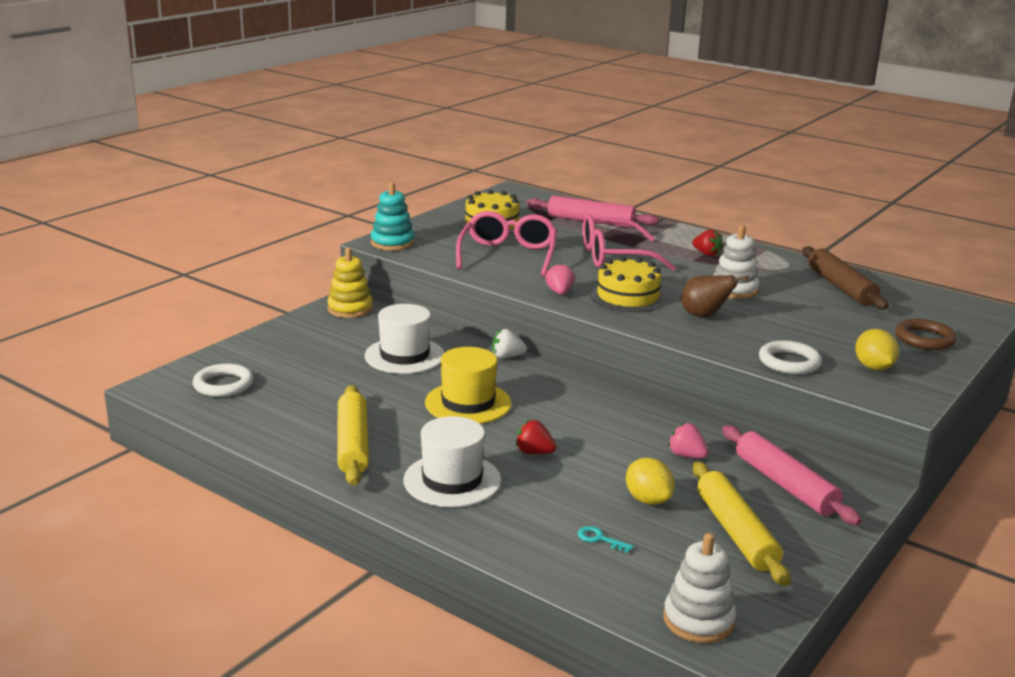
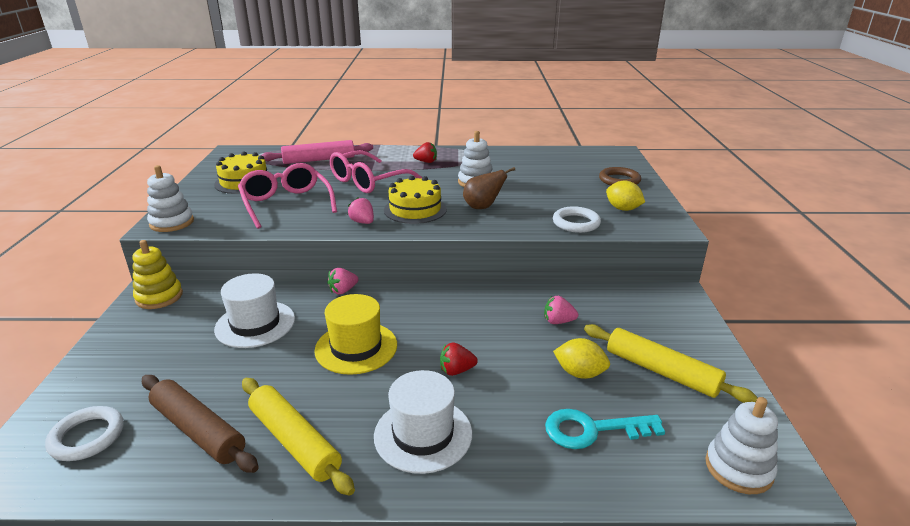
camera: 35 degrees left, 5 degrees up
turquoise stacking toy [371,182,414,251] -> white stacking toy [147,165,194,232]
white strawberry [492,329,527,358] -> pink strawberry [327,268,359,294]
turquoise key [578,526,634,553] -> turquoise key [545,409,665,449], size x2.18
pink rolling pin [722,425,862,525] -> none
brown rolling pin [802,246,889,310] -> brown rolling pin moved to [142,375,259,473]

